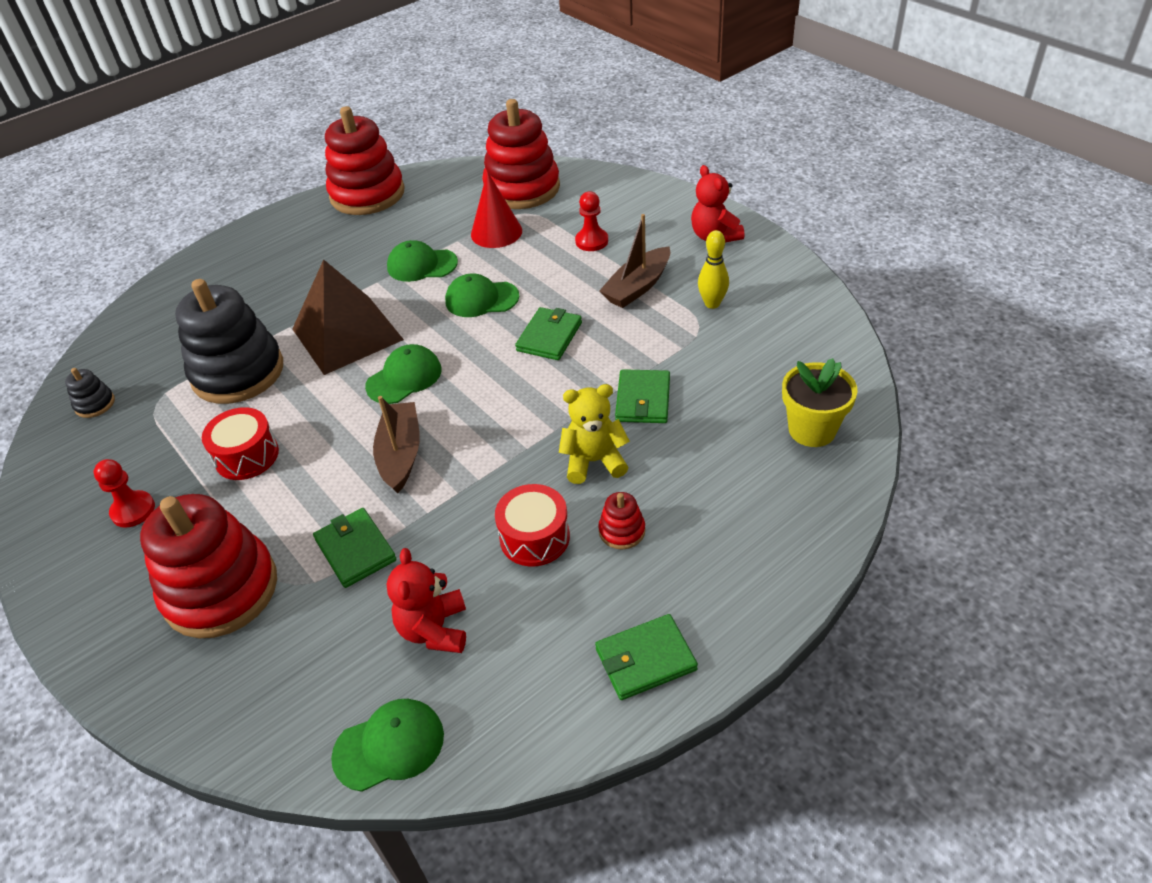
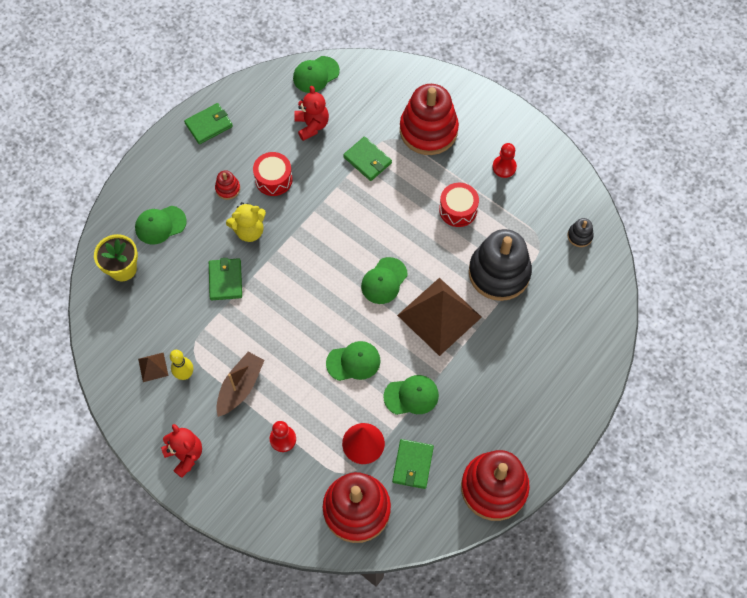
camera: 165 degrees right, 20 degrees up
brown boat [373,396,420,493] -> none
green wallet [515,307,582,360] -> green wallet moved to [392,439,434,489]
none -> green cap [135,206,187,244]
none -> brown pyramid [138,352,168,382]

